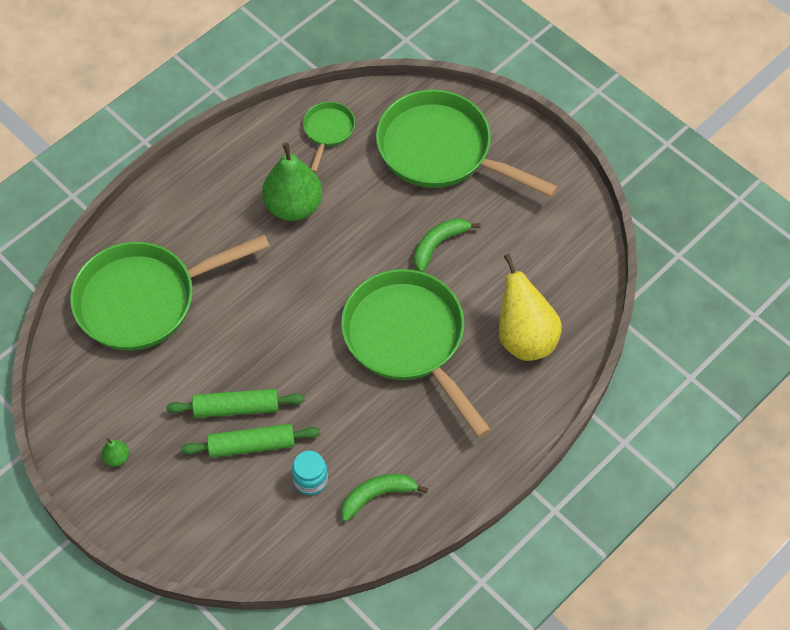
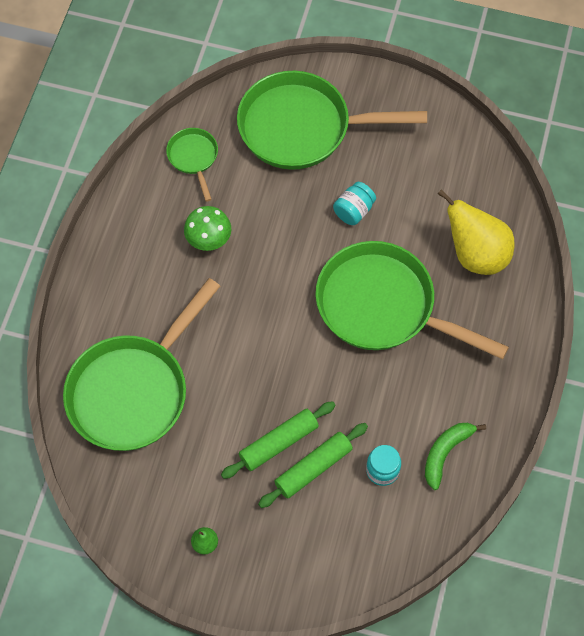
camera: 30 degrees left, 5 degrees up
green pear [262,143,323,221] -> green mushroom [184,206,231,251]
green banana [414,218,481,272] -> turquoise jar [333,182,376,225]

